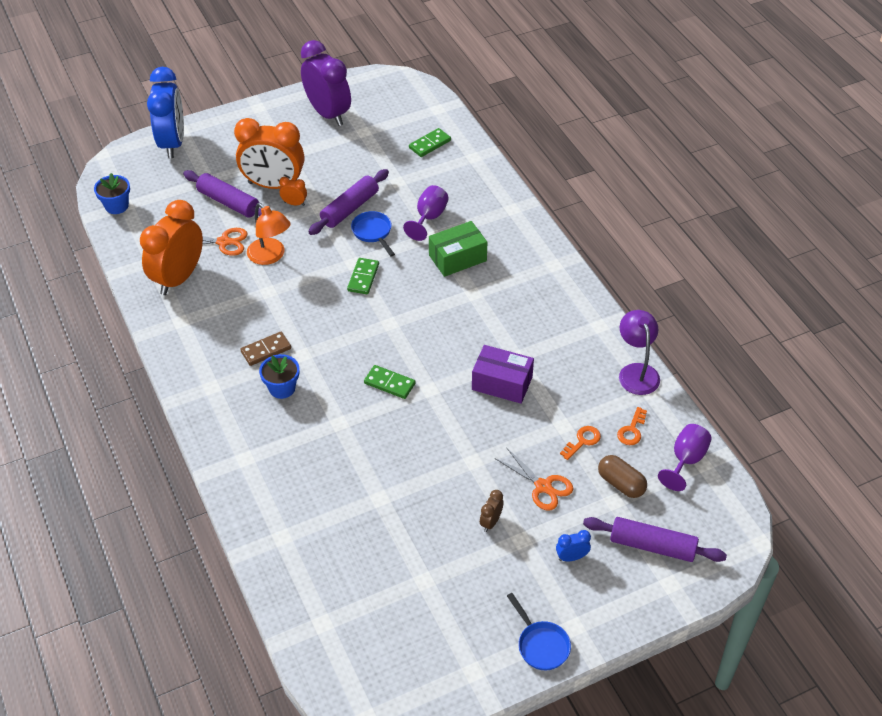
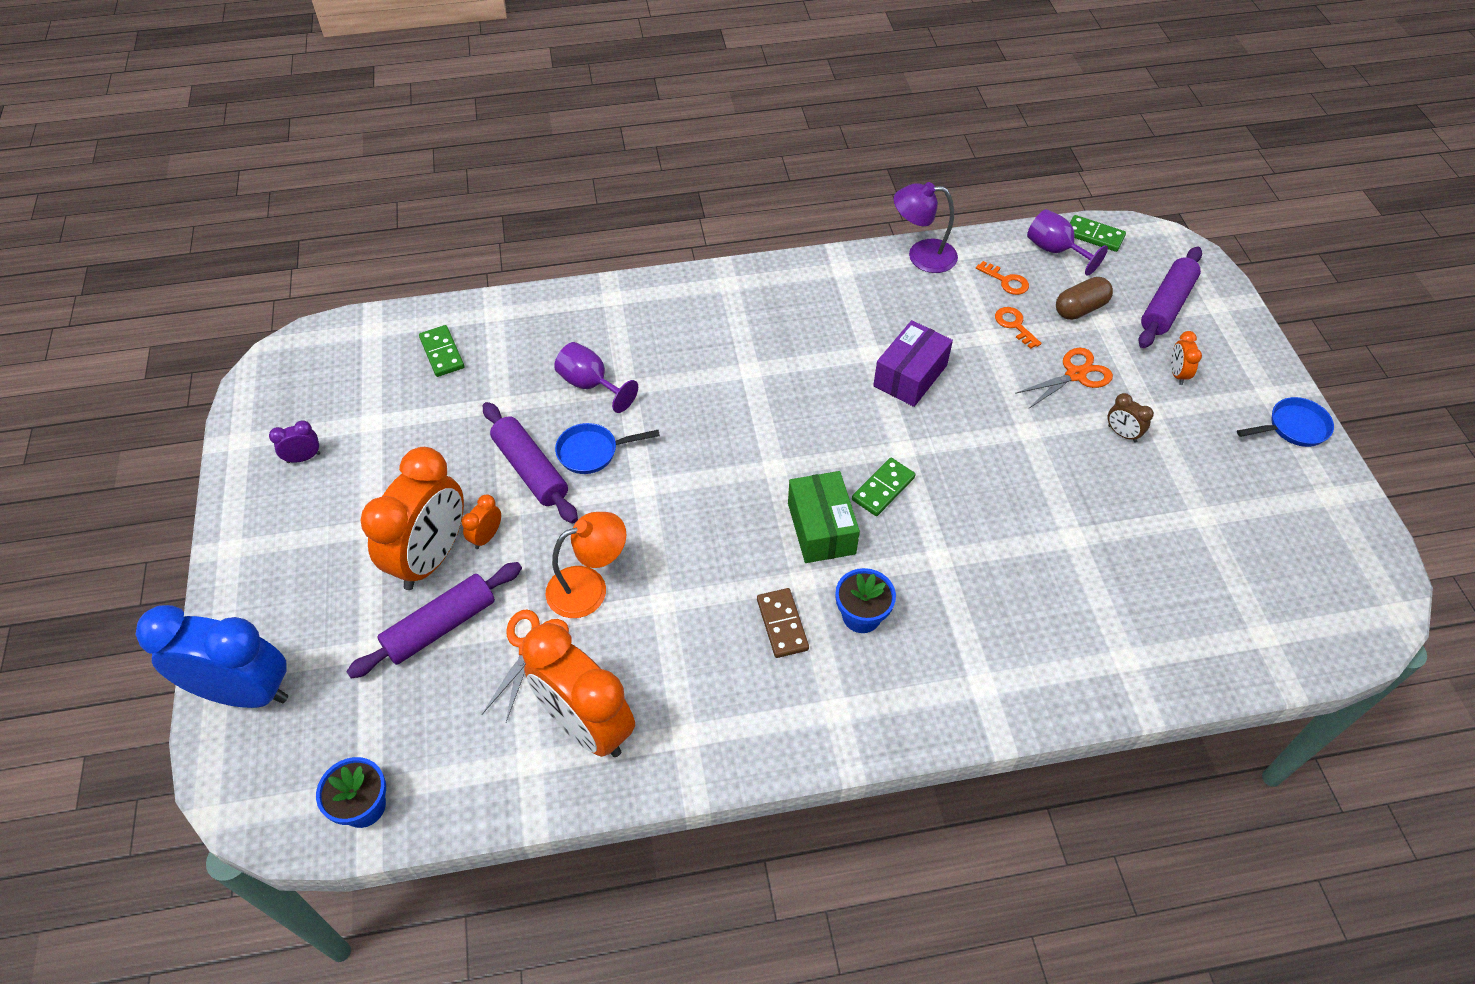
camera: 75 degrees left, 5 degrees up
purple clock [301,40,351,126] -> purple clock [269,420,320,463], size x0.41
green domino [347,258,379,294] -> green domino moved to [1070,215,1126,252]
green box [429,221,487,277] -> green box moved to [788,471,860,563]
blue clock [556,530,591,561] -> orange clock [1171,331,1202,385]

